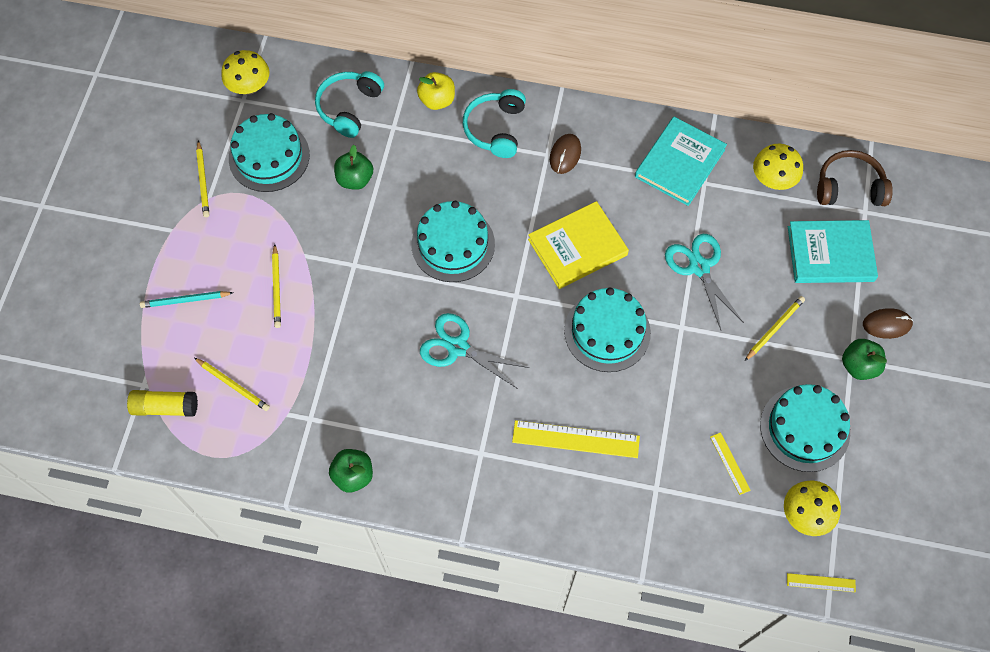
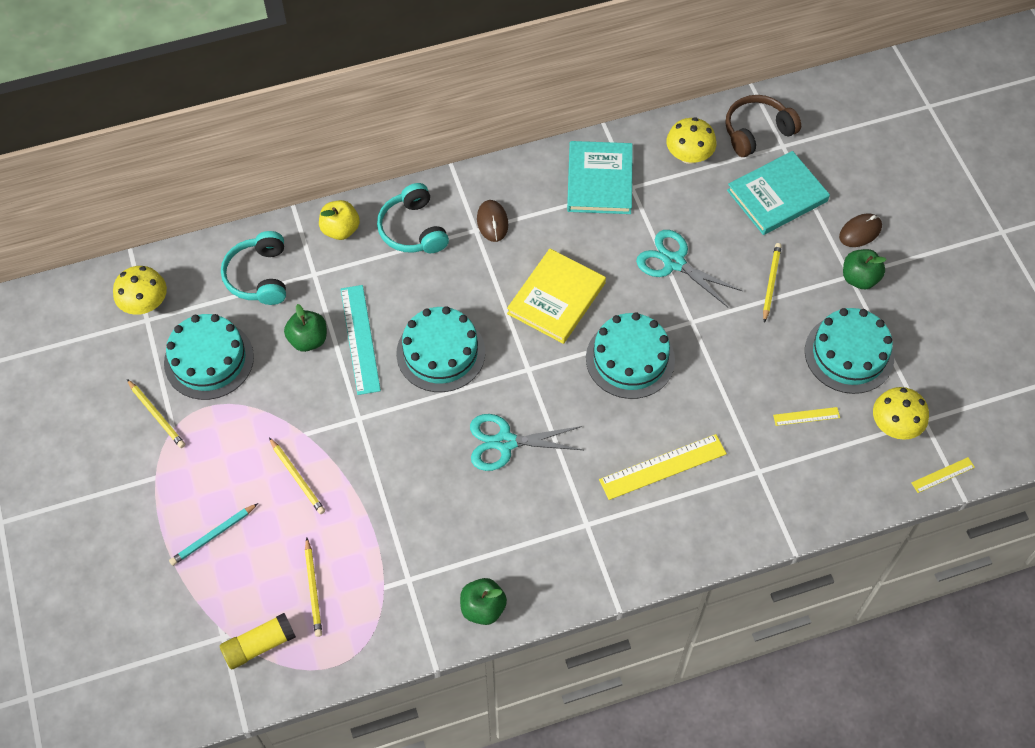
camera: 30 degrees left, 5 degrees down
yellow pencil [194,358,270,411] -> yellow pencil turned 75 degrees clockwise [305,538,322,637]
yellow ruler [710,432,751,495] -> yellow ruler turned 45 degrees counterclockwise [773,407,840,426]
none -> turquoise ruler [341,285,381,395]

